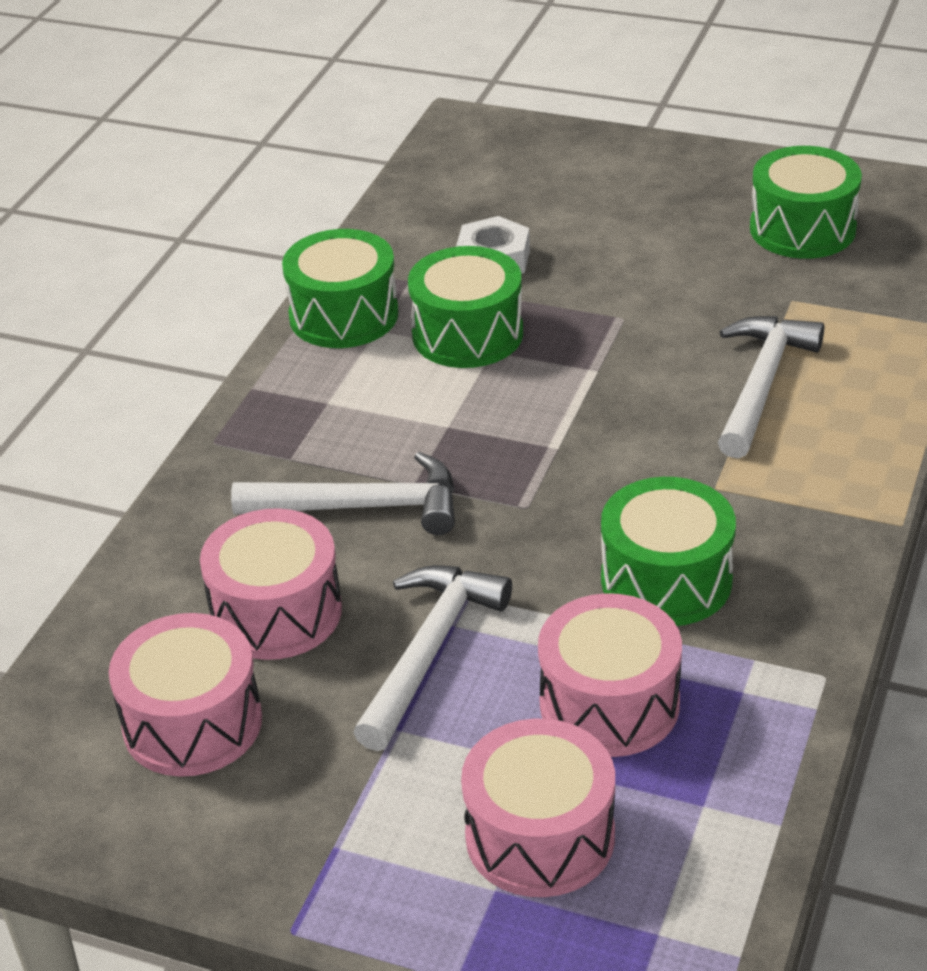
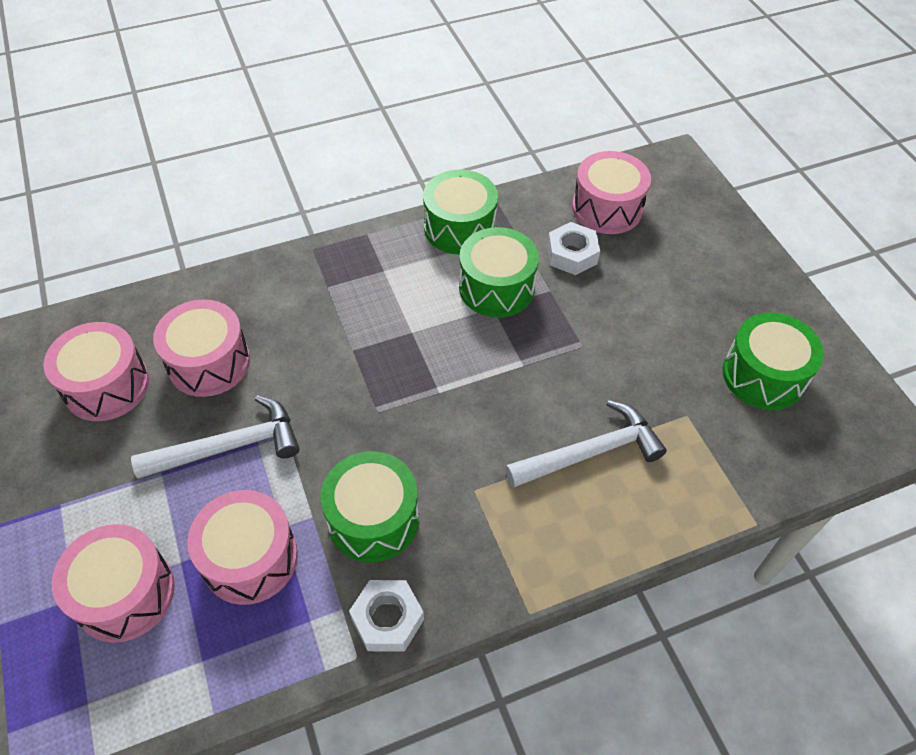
camera: 45 degrees right, 15 degrees up
white hammer [231,452,455,535] -> none
none -> white nut [349,580,424,652]
none -> pink drum [572,151,651,234]

